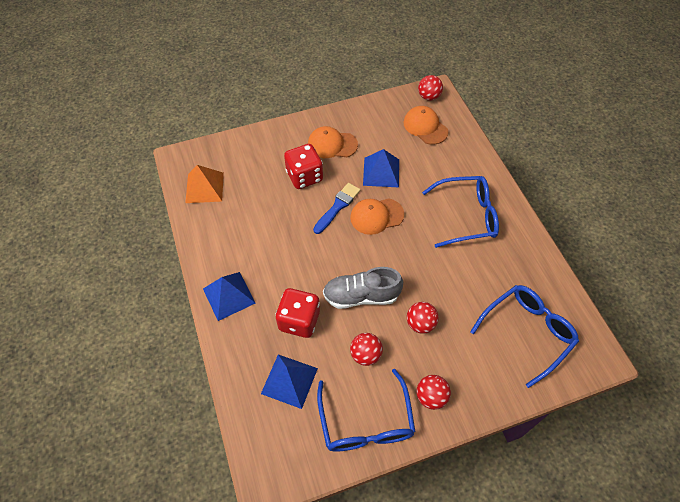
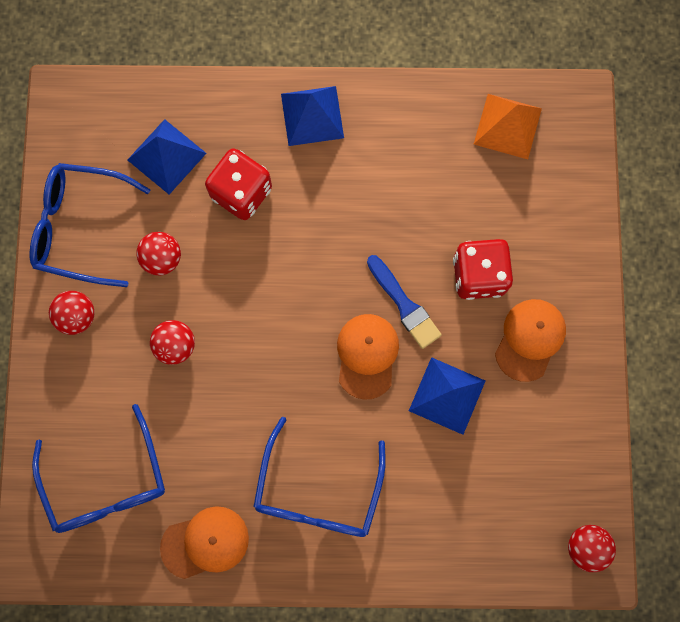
camera: 110 degrees right, 20 degrees up
grey shoe [323,267,403,309] -> none
orange cap [404,106,448,145] -> orange cap moved to [160,506,249,579]

